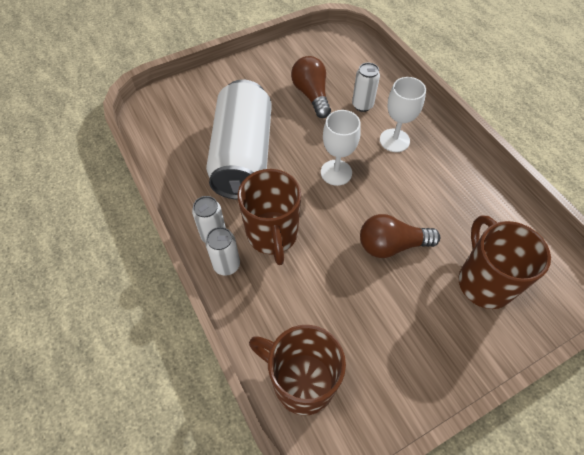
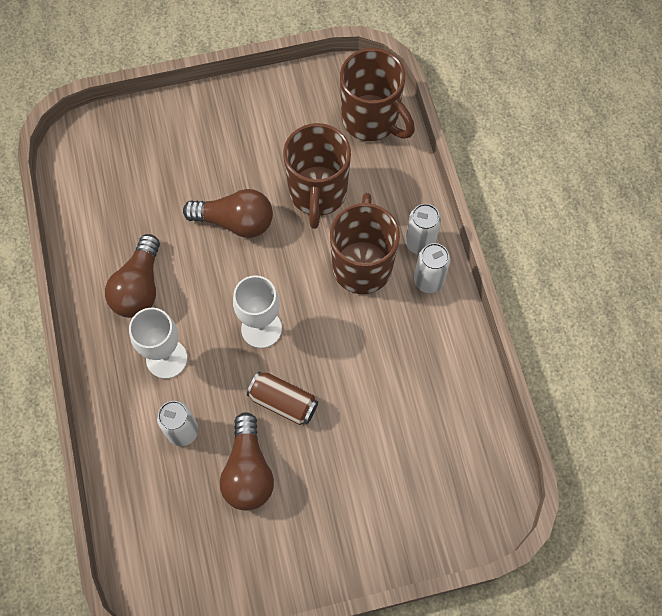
camera: 165 degrees left, 10 degrees up
white can [206,80,272,199] -> none
brown mug [459,215,551,309] -> brown mug moved to [283,123,351,229]
none -> brown light bulb [105,234,160,318]
none -> brown can [247,371,318,425]

